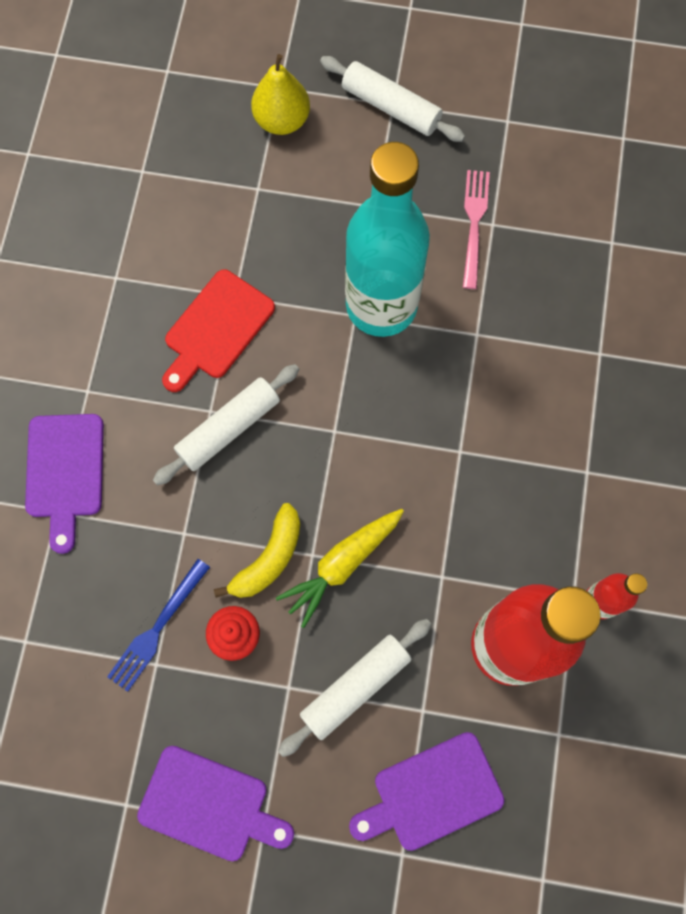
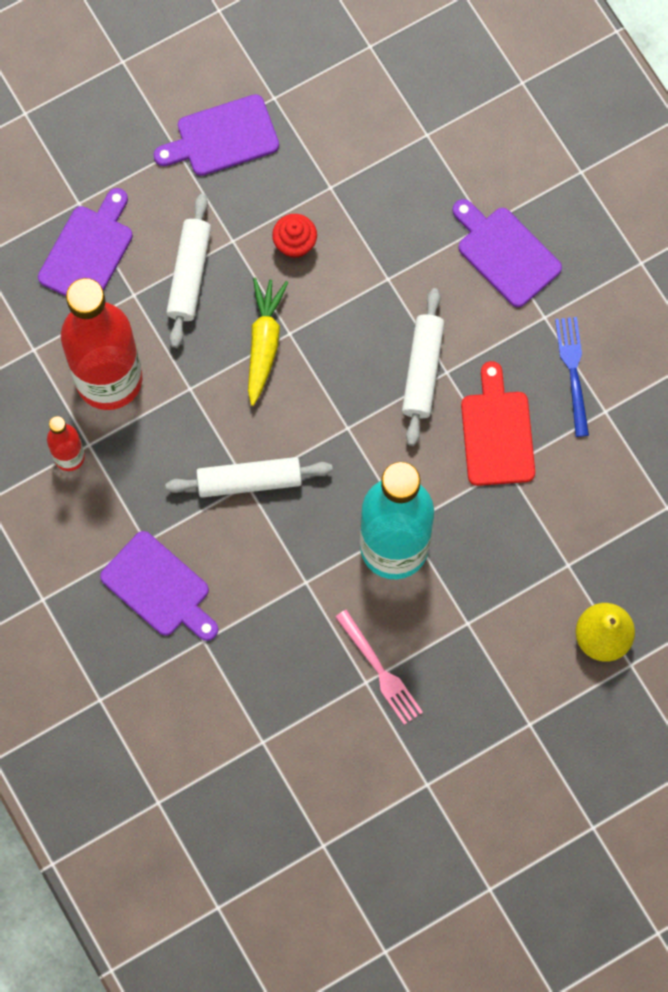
camera: 140 degrees right, 0 degrees up
blue fork [107,559,210,692] -> blue fork moved to [555,317,589,437]
yellow banana [214,503,300,598] -> none
white rolling pin [320,56,465,142] -> white rolling pin moved to [165,457,333,498]
none -> purple cutting board [100,531,218,641]

